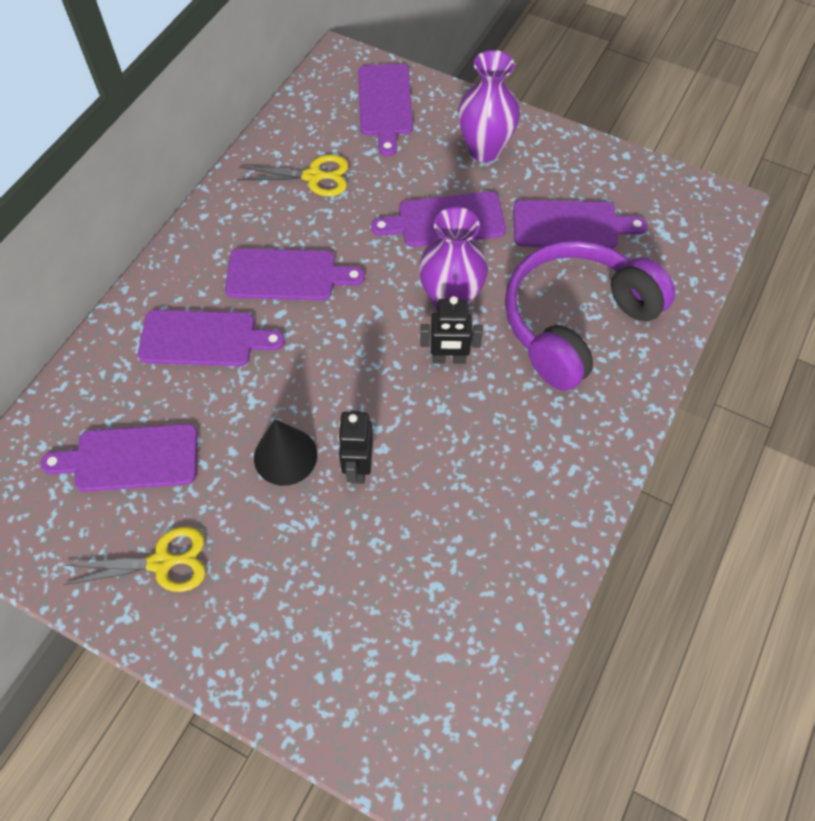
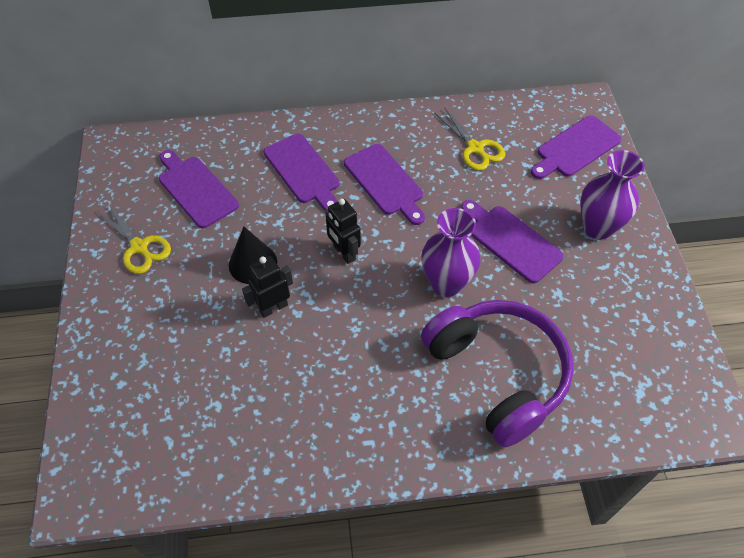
camera: 55 degrees right, 5 degrees down
black robot [420,296,483,364] -> black robot moved to [325,199,361,264]
purple headphones [505,240,675,391] -> purple headphones turned 45 degrees clockwise [421,300,574,448]
purple cutting board [513,200,648,248] -> none

